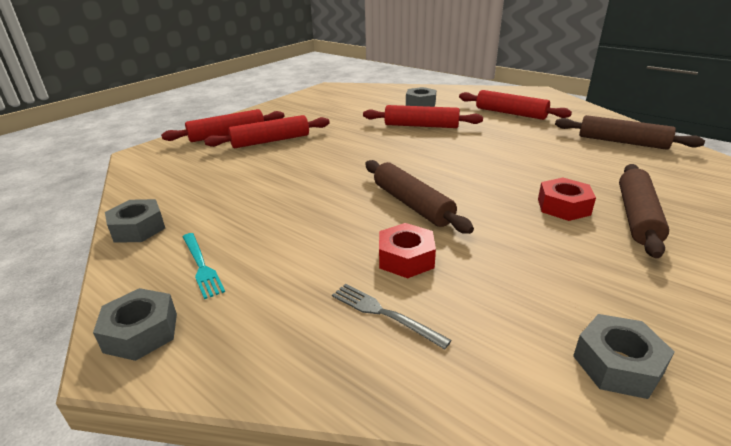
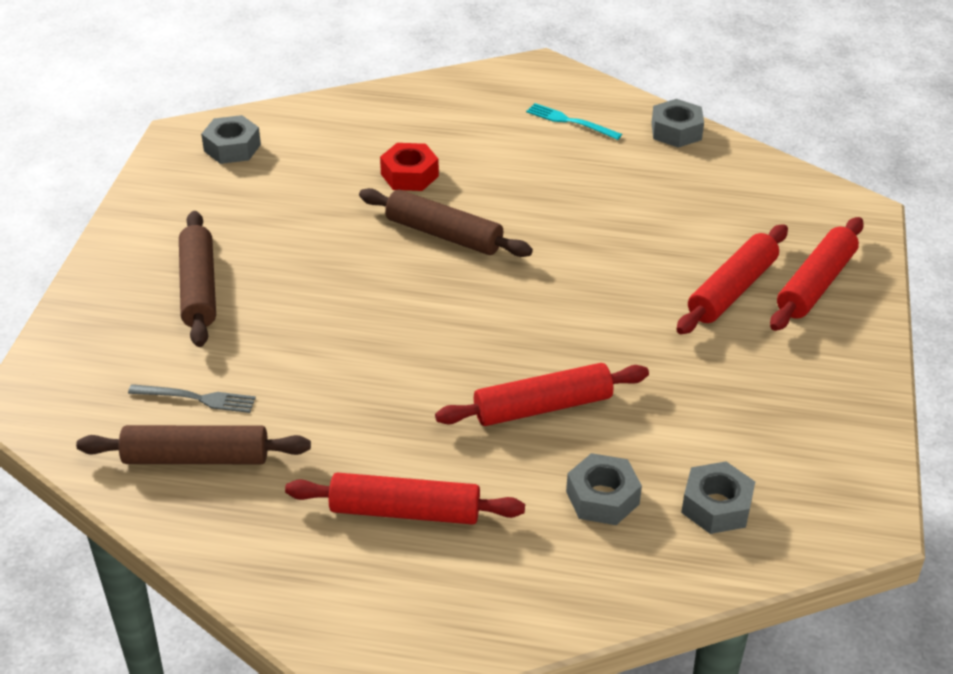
camera: 150 degrees right, 10 degrees up
grey nut [93,288,177,361] -> grey nut moved to [681,461,755,534]
grey fork [332,284,452,349] -> grey fork moved to [128,384,256,413]
red nut [538,178,596,221] -> none

